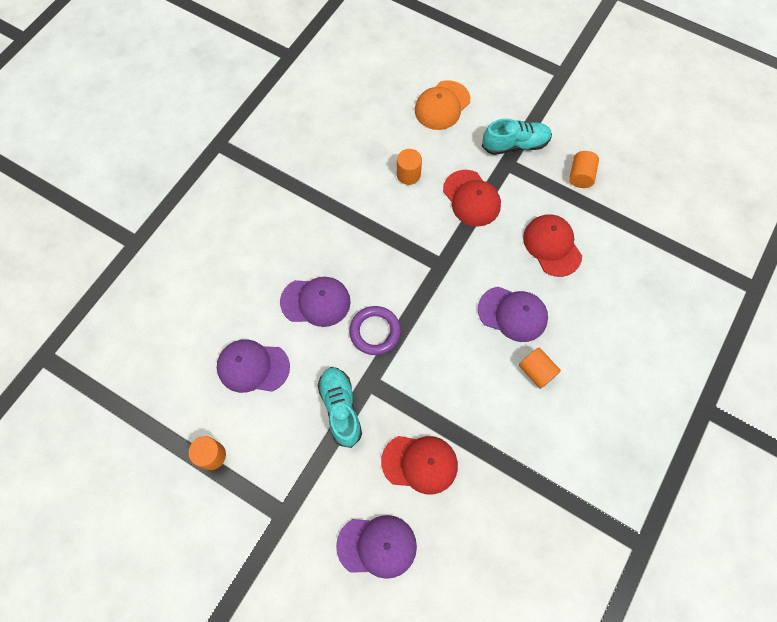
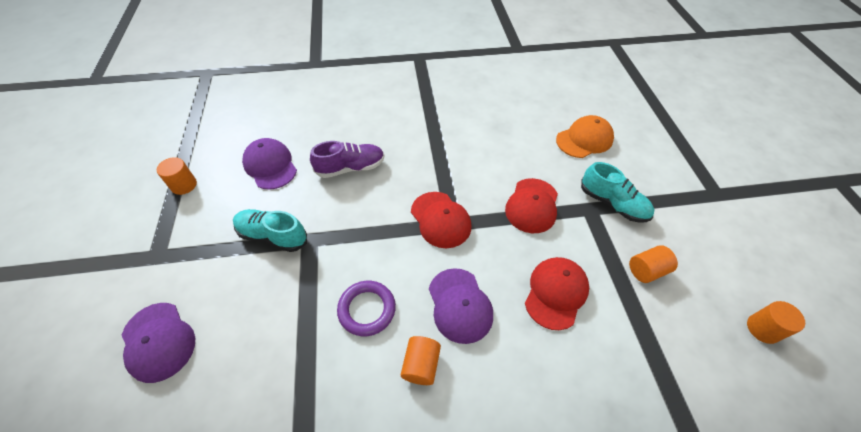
camera: 50 degrees right, 15 degrees down
purple cap [280,277,351,327] -> purple shoe [310,141,385,178]
turquoise shoe [317,367,362,448] -> turquoise shoe turned 105 degrees counterclockwise [233,209,307,252]
purple ring [349,306,401,355] -> purple ring moved to [337,281,396,336]
red cap [381,436,458,494] -> red cap moved to [411,192,471,248]
orange cylinder [397,149,422,185] -> orange cylinder moved to [747,301,805,344]
orange cap [415,80,470,130] -> orange cap turned 150 degrees clockwise [556,115,614,158]

